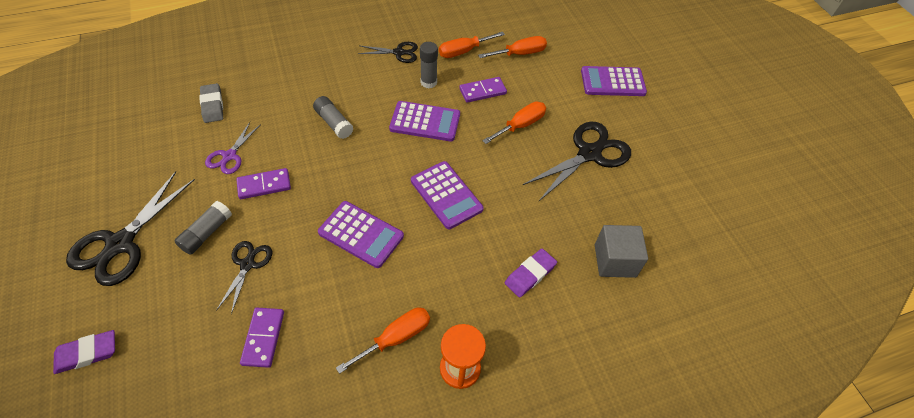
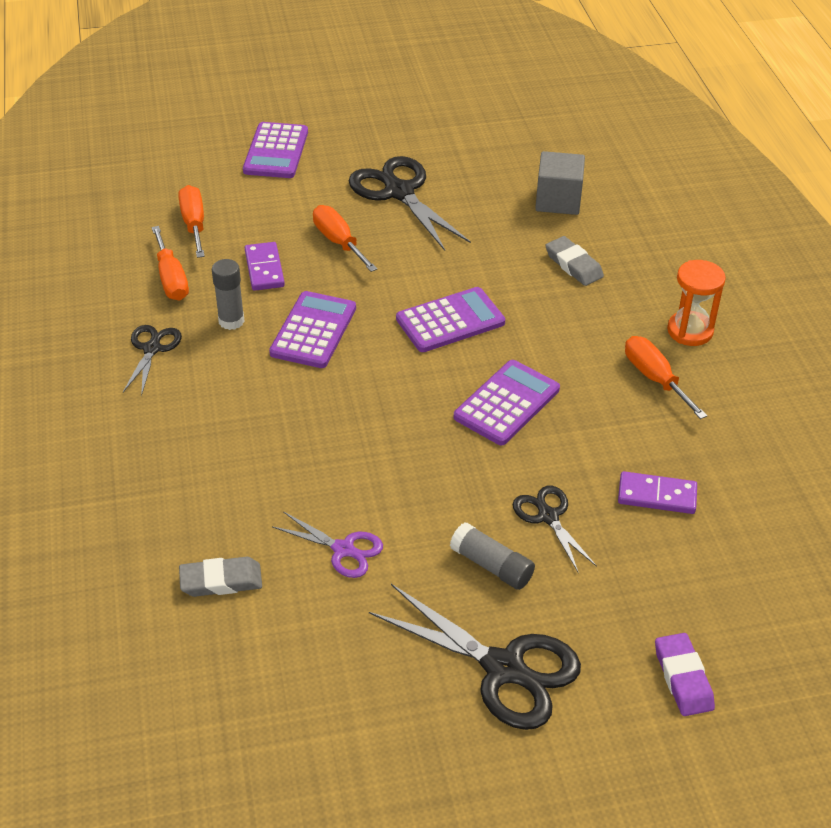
camera: 80 degrees left, 10 degrees down
black scissors [216,241,272,314] -> black scissors turned 45 degrees clockwise [513,486,597,572]
purple domino [236,168,291,199] -> none
grey glue stick [313,96,354,139] -> none
purple eraser [505,248,557,298] -> grey eraser [545,236,604,286]

